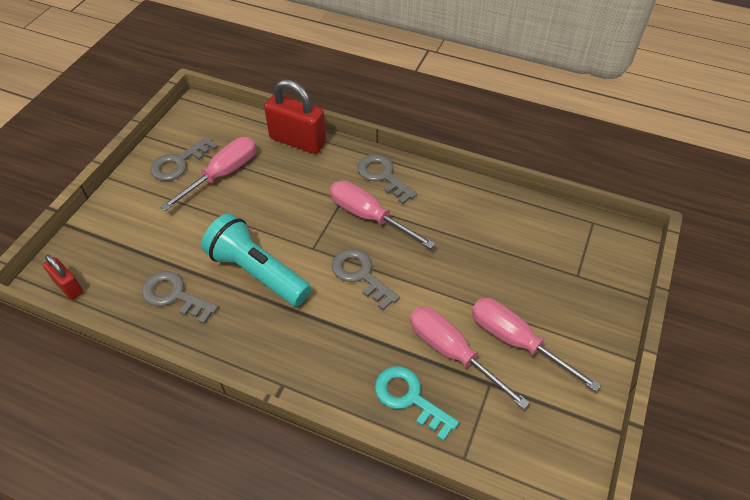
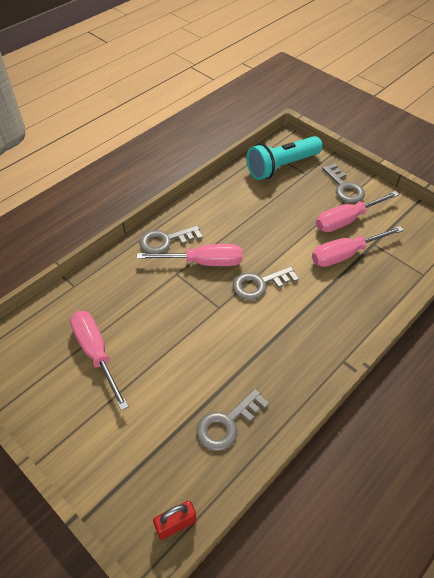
camera: 70 degrees left, 0 degrees up
grey key [150,136,218,181] -> grey key moved to [322,163,365,203]
turquoise flashlight [201,214,311,306] -> turquoise flashlight moved to [246,136,323,180]
red padlock [264,79,326,154] -> none
pink screwdriver [330,181,435,249] -> pink screwdriver turned 150 degrees counterclockwise [137,244,242,266]
turquoise key [375,366,459,441] -> none

